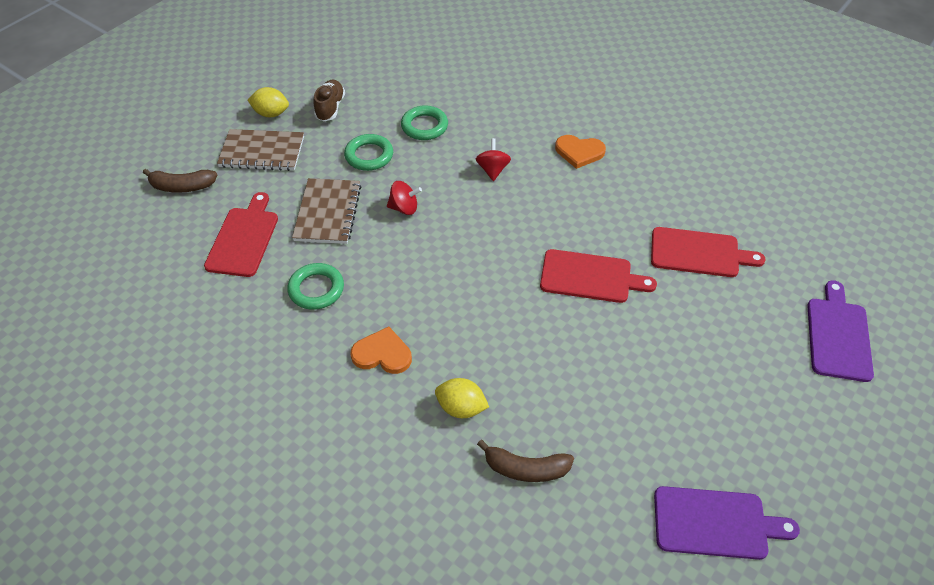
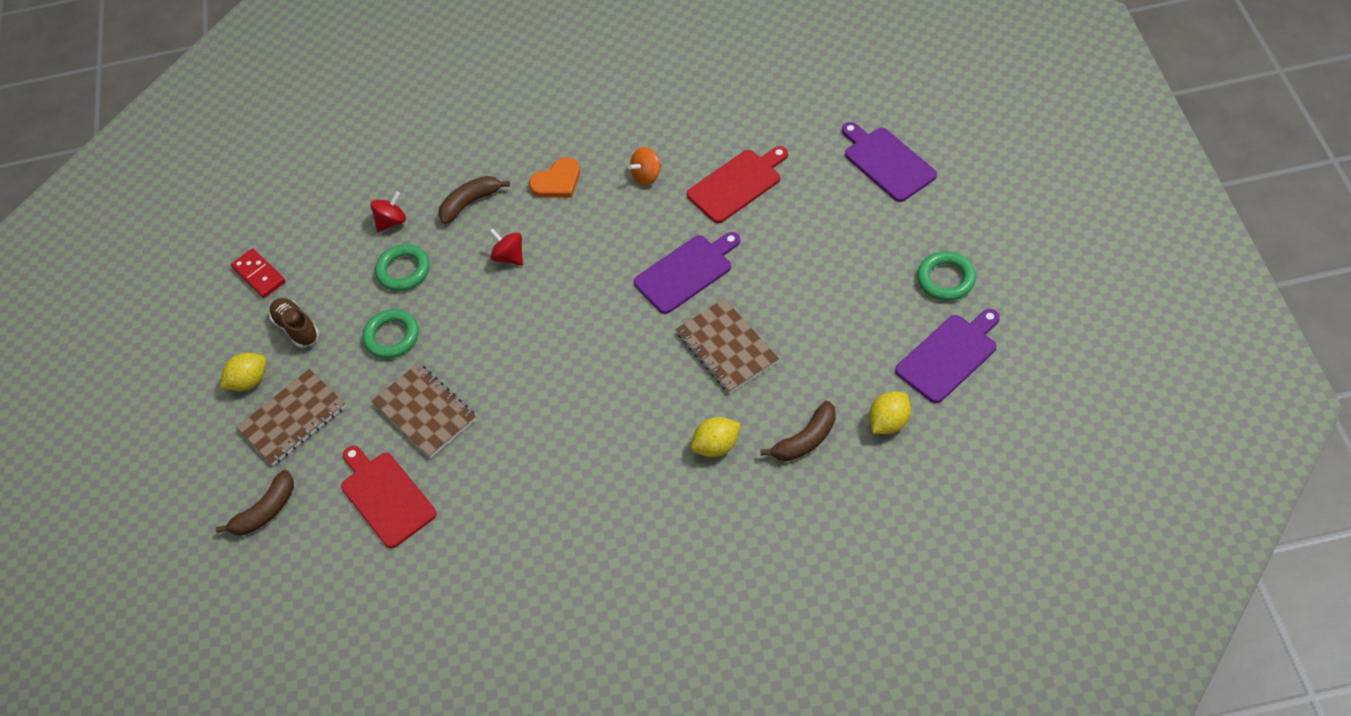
camera: 40 degrees left, 5 degrees up
green ring [287,263,344,310] -> green ring moved to [917,251,976,301]
orange heart [350,327,412,374] -> none
red spinning top [387,181,422,215] -> red spinning top moved to [370,191,406,232]
red cutting board [540,249,657,303] -> purple cutting board [634,232,740,314]
none -> red domino [231,248,286,298]
none -> brown banana [438,176,510,224]
none -> orange spinning top [628,147,661,185]
none -> brown notebook [676,298,779,394]
none -> yellow lemon [869,391,911,434]

